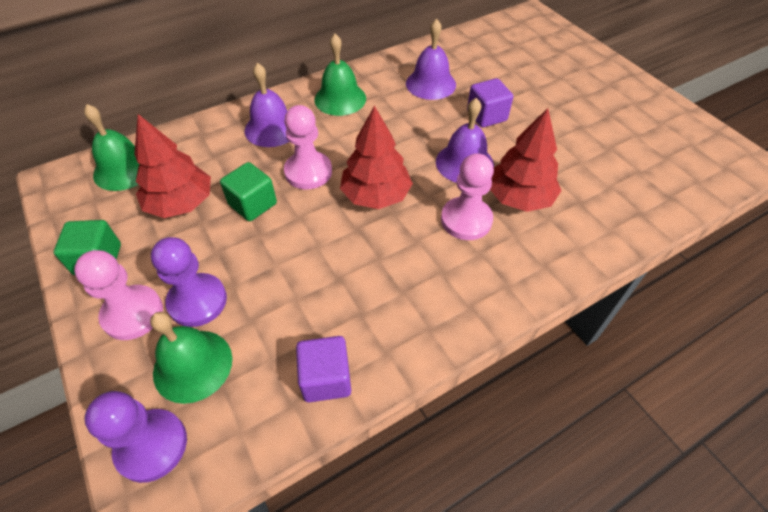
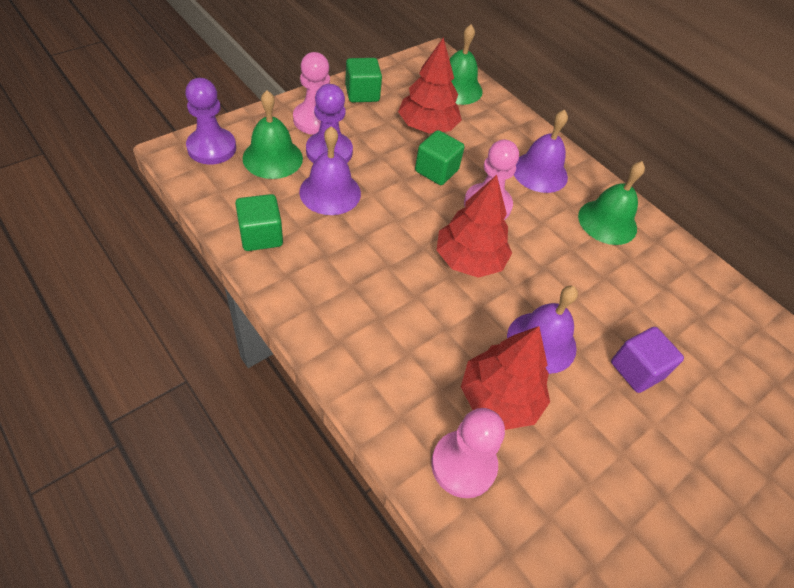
camera: 75 degrees right, 0 degrees up
purple cube [296,336,351,402] -> green cube [235,194,283,251]
purple bell [406,19,456,100] -> purple bell moved to [299,126,361,215]
pink pawn [441,153,494,240] -> pink pawn moved to [431,408,505,498]

